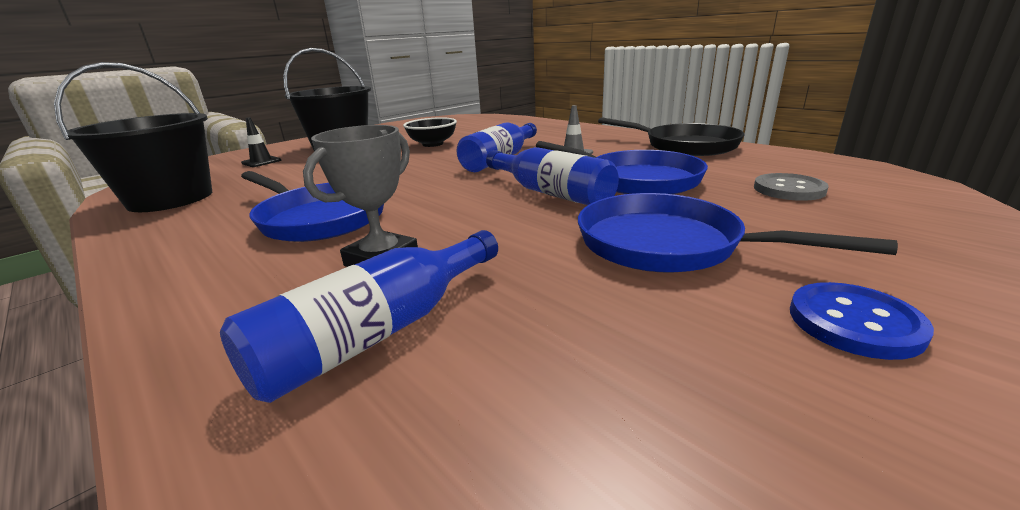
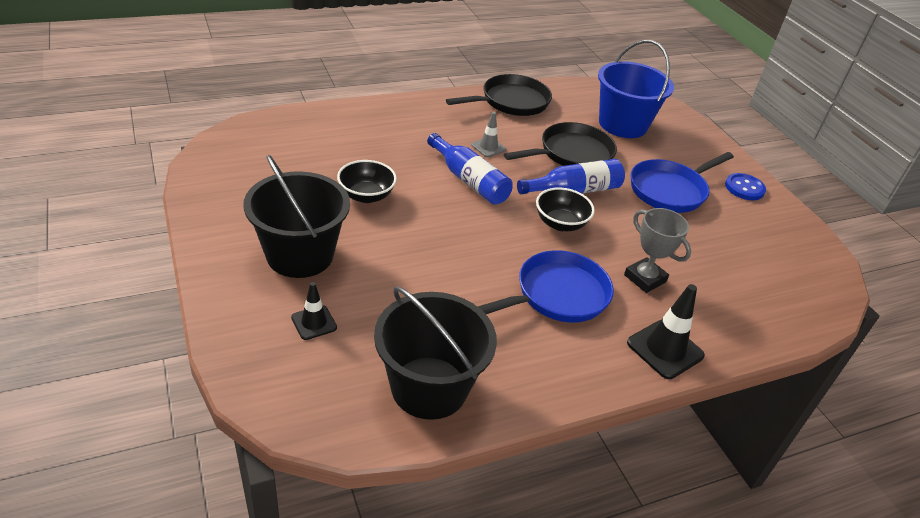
camera: 75 degrees left, 15 degrees up
blue bottle [220,230,498,403] -> none
blue pan [536,141,708,194] -> black pan [504,122,617,166]
grey button [754,173,829,201] -> blue bucket [598,40,674,138]
none -> black bowl [536,187,595,231]
none -> black traffic cone [627,284,705,379]

